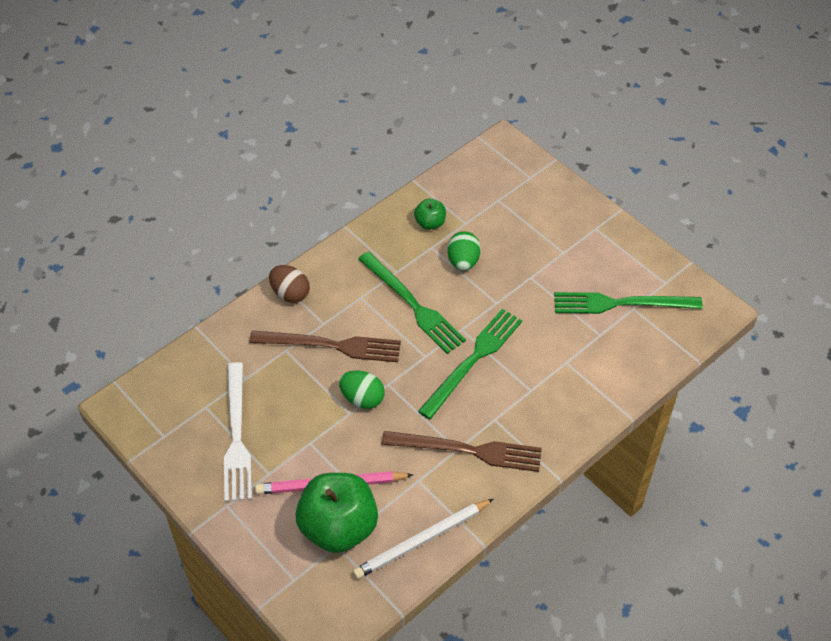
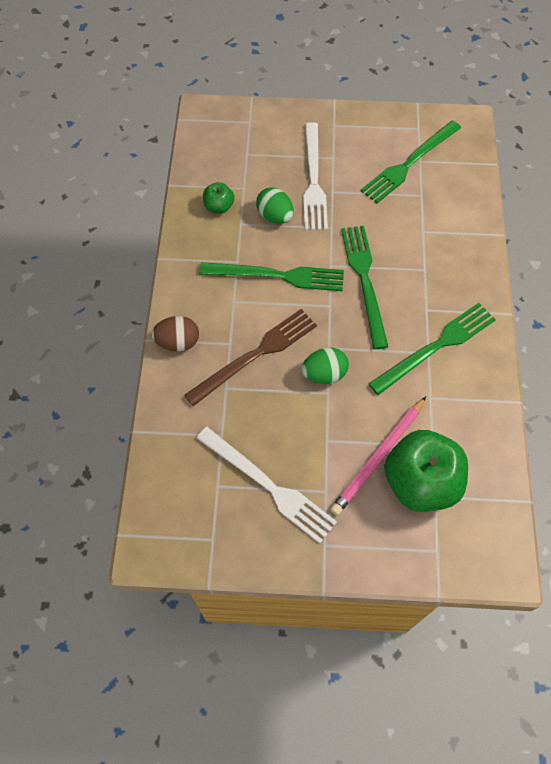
camera: 45 degrees left, 10 degrees up
white pencil [353,499,494,579] -> none
brown fork [382,431,542,472] -> green fork [368,303,496,395]
none -> white fork [303,122,328,230]

